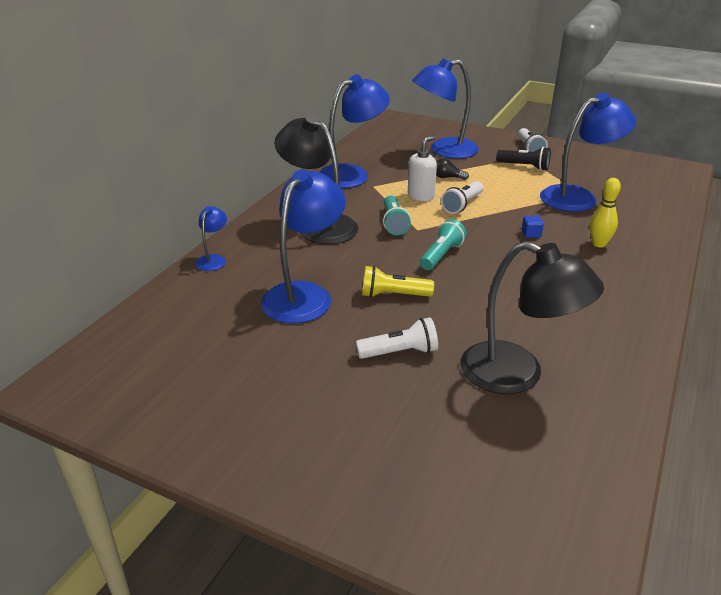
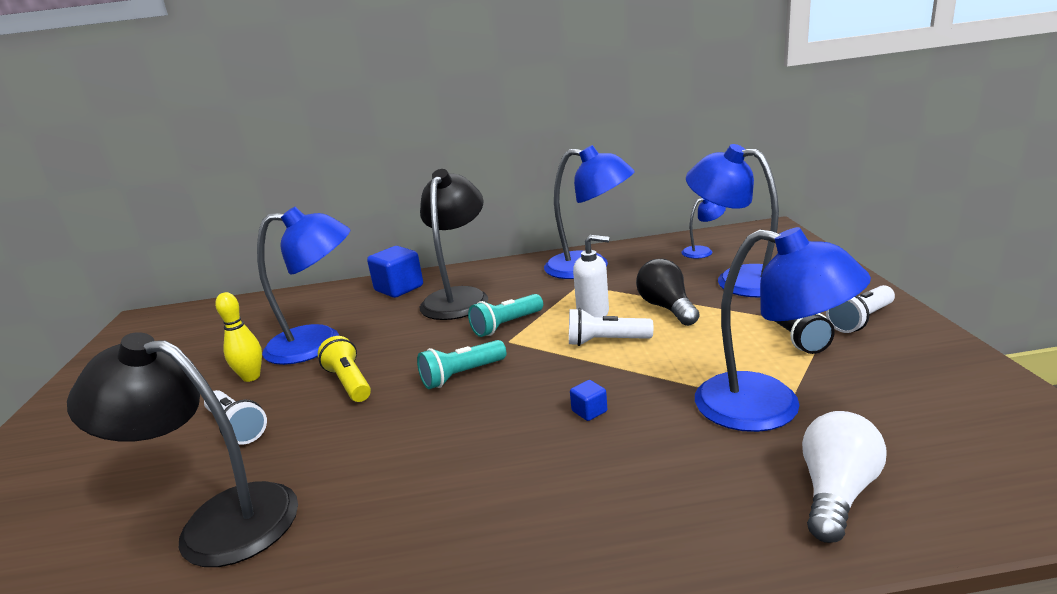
camera: 60 degrees right, 10 degrees down
blue lamp [195,206,227,271] -> blue lamp moved to [681,198,726,258]
turquoise flashlight [420,219,467,270] -> turquoise flashlight turned 150 degrees clockwise [417,340,506,389]
black light bulb [436,158,469,180] -> black light bulb [636,259,700,326], size x1.68
black lamp [460,241,604,394] -> black lamp turned 105 degrees clockwise [67,332,298,567]
yellow bowling pin [590,178,621,248] -> yellow bowling pin moved to [215,292,262,382]
none -> blue cube [367,246,423,298]
none -> white light bulb [802,411,887,543]

